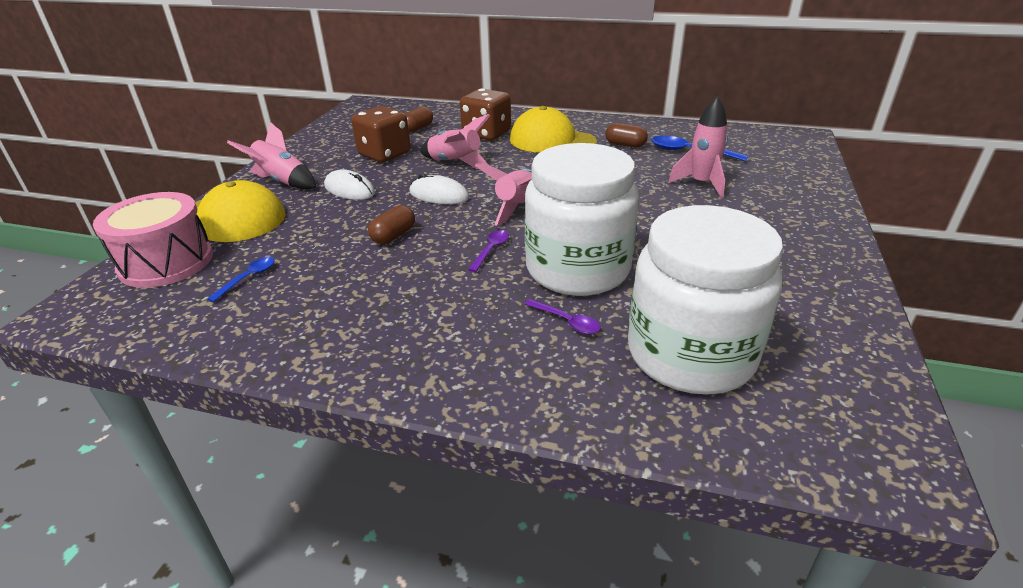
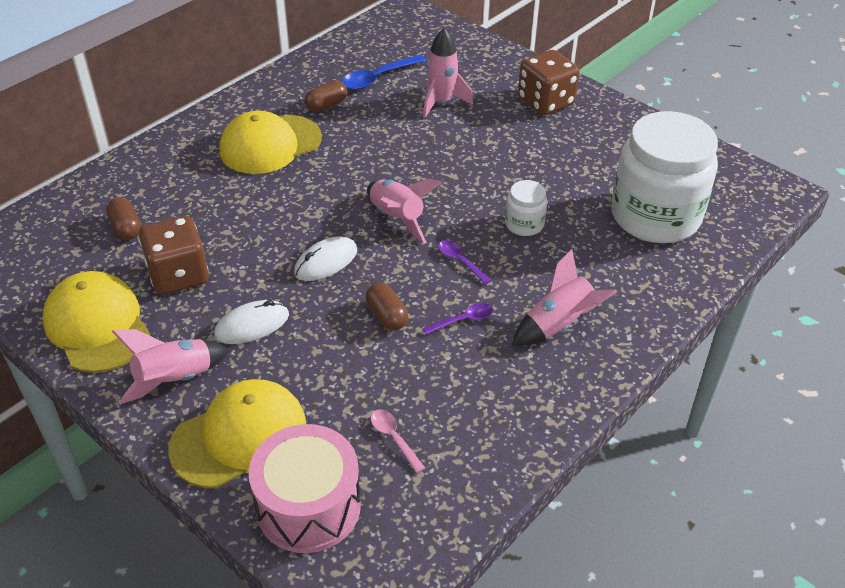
camera: 65 degrees left, 10 degrees up
blue spoon [207,257,275,302] -> pink spoon [371,409,425,473]
pink rocket [420,114,490,169] -> pink rocket moved to [512,249,617,346]
brown dice [460,89,511,141] -> brown dice moved to [518,50,580,115]
white jar [525,143,639,296] -> white jar [505,180,547,236], size x0.43
purple spoon [525,299,601,334] -> purple spoon moved to [423,303,493,335]
none -> yellow cap [42,271,150,373]

